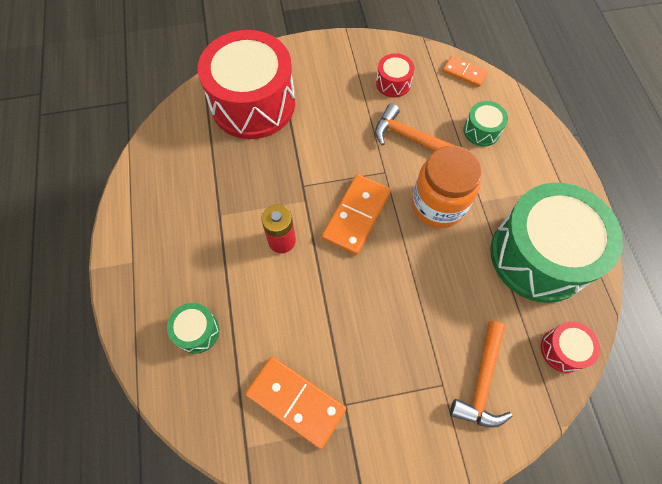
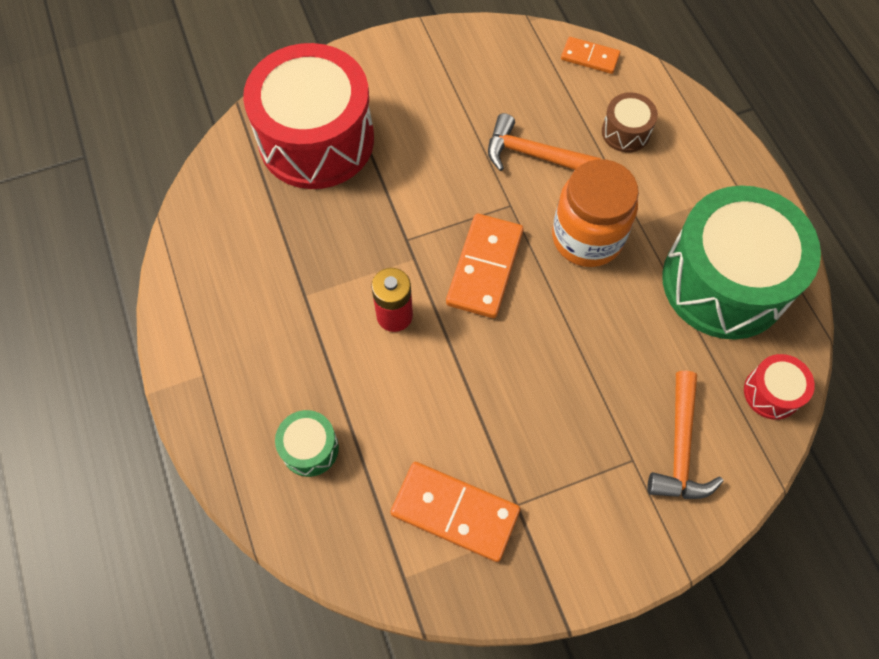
camera: 10 degrees left, 0 degrees up
red drum [376,53,415,97] -> none
green drum [464,101,508,146] -> brown drum [602,92,658,152]

